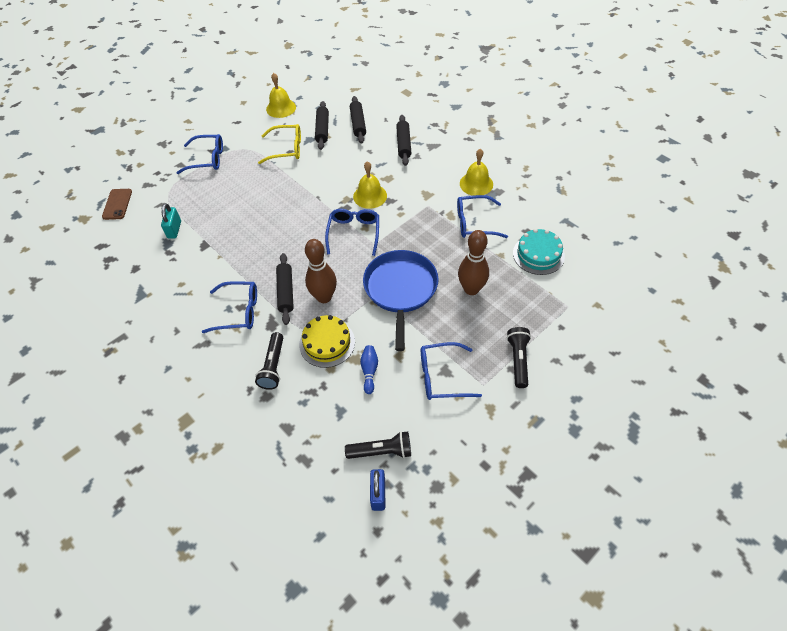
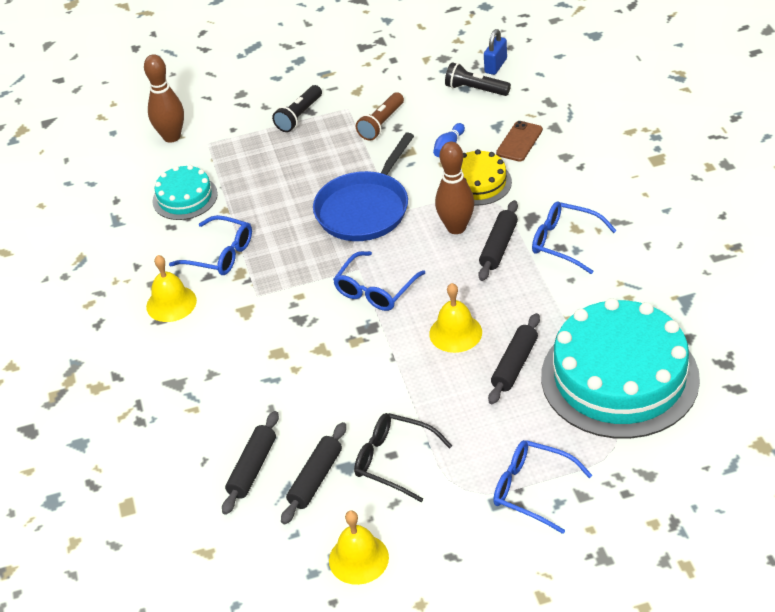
camera: 150 degrees left, 10 degrees down
brown phone [102,189,132,220] -> brown phone moved to [496,121,543,162]
turquoise padlock [161,203,181,239] -> turquoise cake [541,298,700,439]
black flashlight [255,332,283,390] -> none
yellow glasses [258,124,301,164] -> black glasses [354,413,452,502]
yellow bell [353,161,387,209] -> yellow bell moved to [429,283,482,353]
black rolling pin [396,115,411,166] -> black rolling pin moved to [488,313,540,404]
blue glasses [421,342,482,400] -> brown flashlight [356,92,404,141]
brown bowling pin [458,230,489,295] -> brown bowling pin moved to [144,54,184,143]

